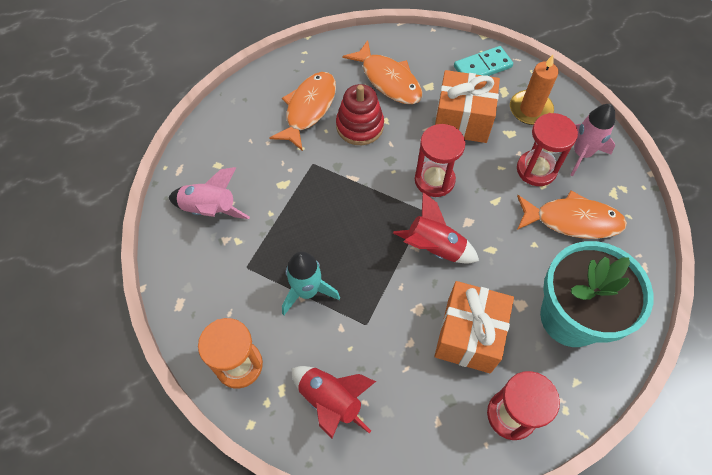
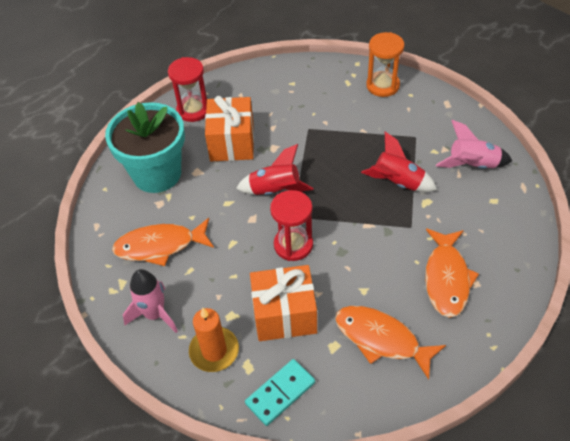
camera: 165 degrees right, 10 degrees down
turquoise rocket [282,251,340,315] -> none
red rocket [292,366,376,438] -> red rocket moved to [361,131,437,192]
red stacking toy [336,84,384,145] -> none
red hourglass [517,113,578,186] -> none

